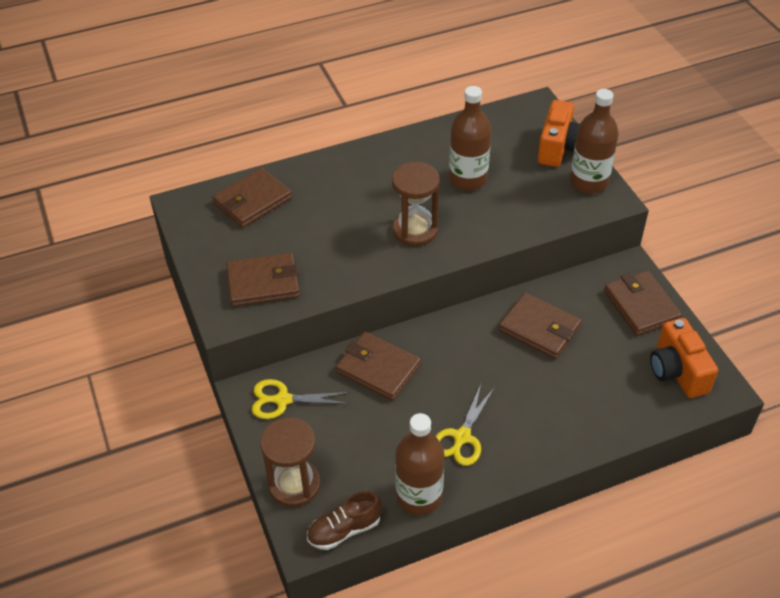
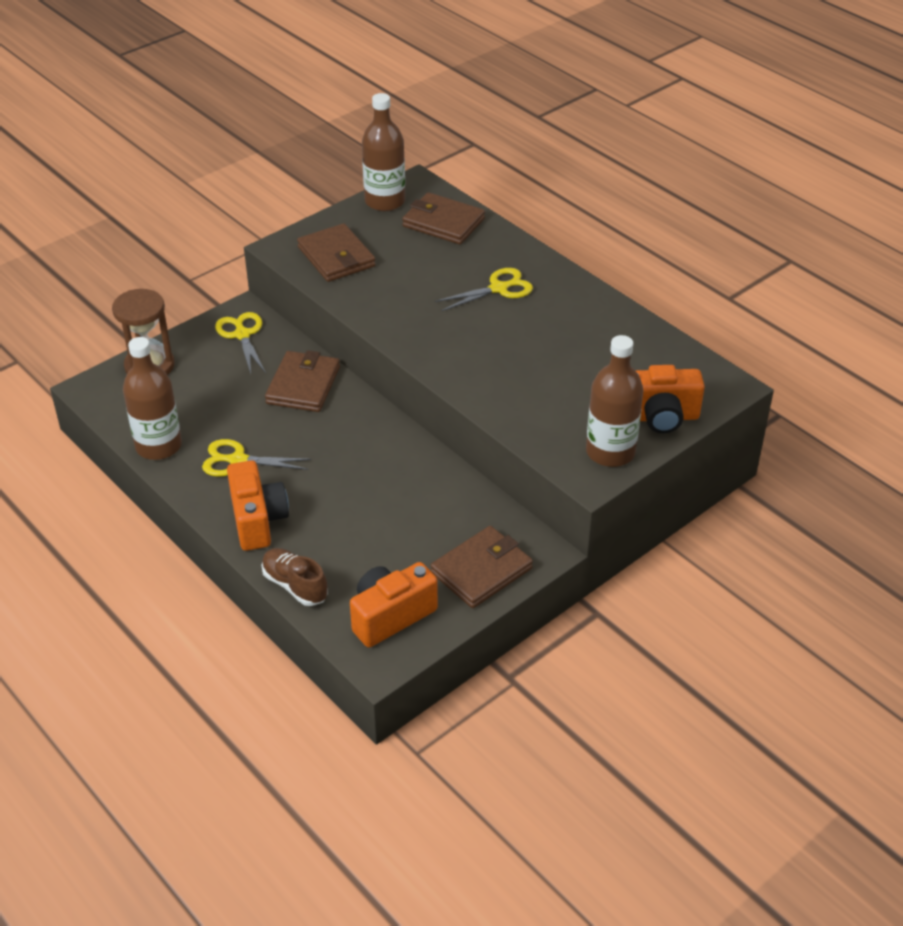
camera: 70 degrees right, 5 degrees down
brown shoe [307,491,382,550] -> brown shoe moved to [262,548,328,606]
brown hourglass [392,162,440,247] -> none
brown bottle [449,86,491,190] -> brown bottle moved to [362,93,405,211]
brown wallet [499,293,582,359] -> none
none -> orange camera [227,460,289,551]
none -> yellow scissors [435,268,533,311]

